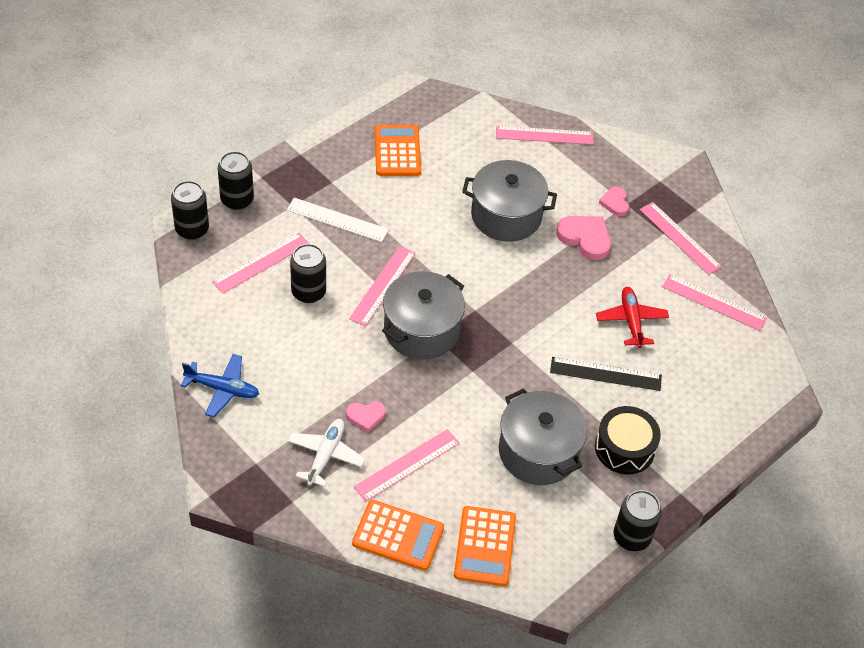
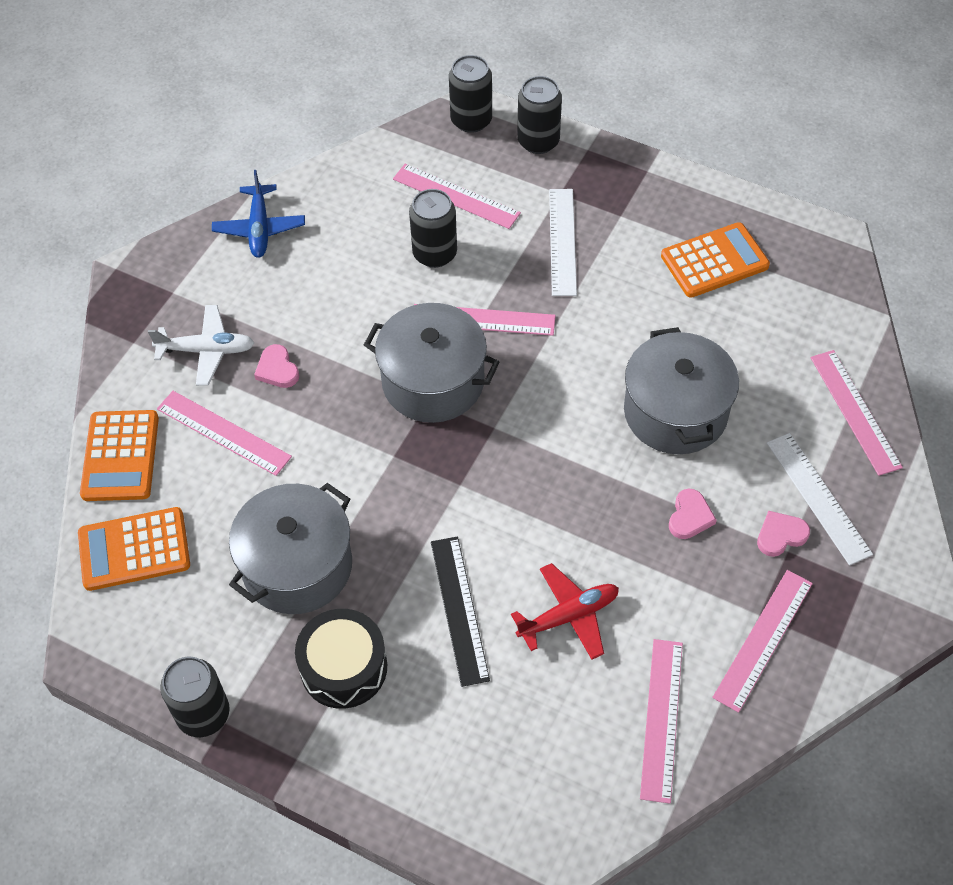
camera: 75 degrees right, 5 degrees up
pink heart [556,216,611,260] -> pink heart [669,488,717,539], size x0.61
none -> white ruler [767,433,873,566]

